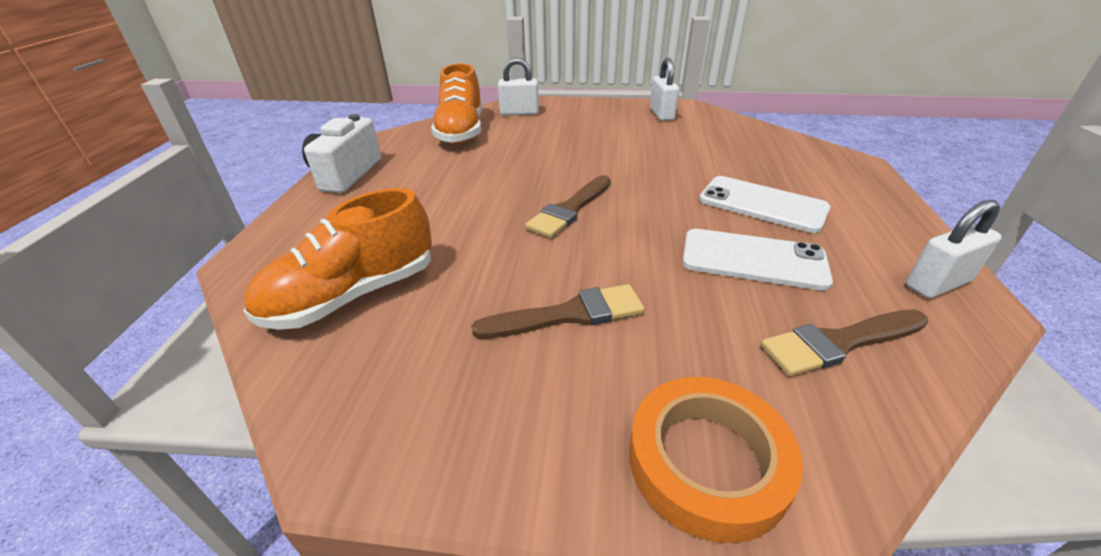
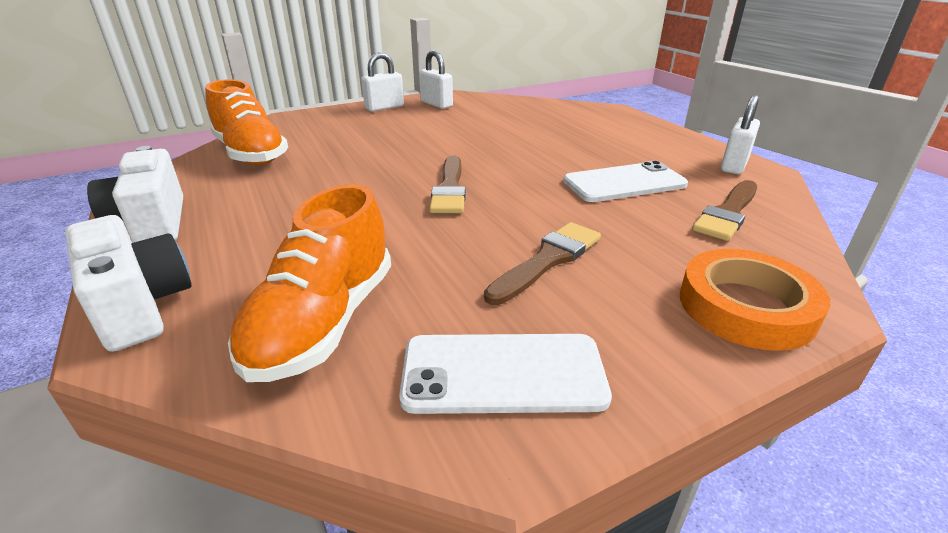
camera: 35 degrees left, 5 degrees down
white padlock [498,58,539,115] -> white padlock moved to [361,52,404,112]
white phone [699,176,831,233] -> white phone moved to [399,334,612,414]
none -> white camera [65,215,192,352]

